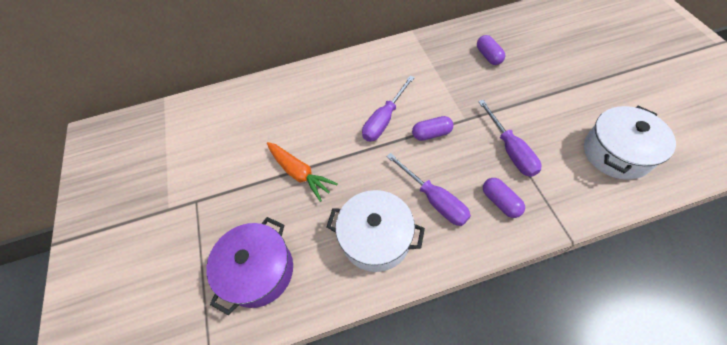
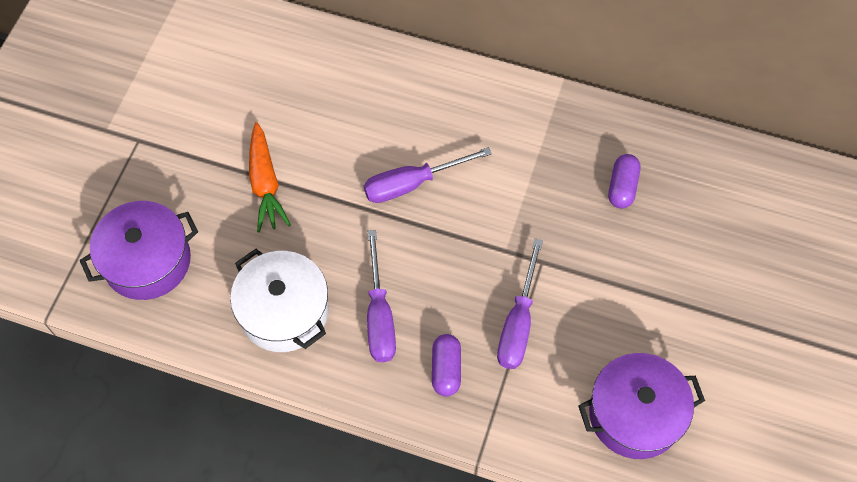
camera: 30 degrees right, 5 degrees up
purple capsule [412,116,453,141] -> none
white pot [584,106,676,180] -> purple pot [578,353,705,459]

